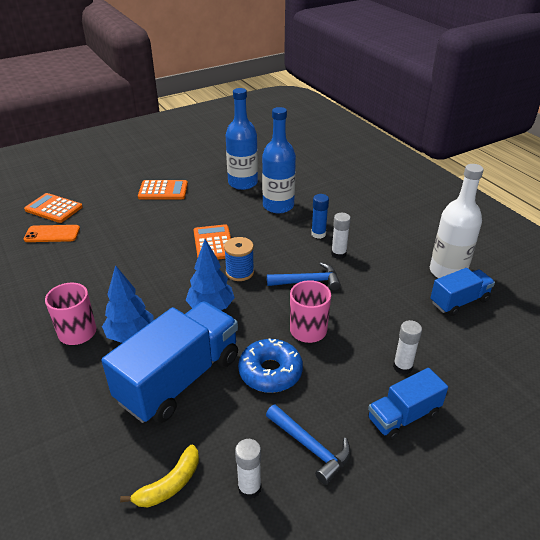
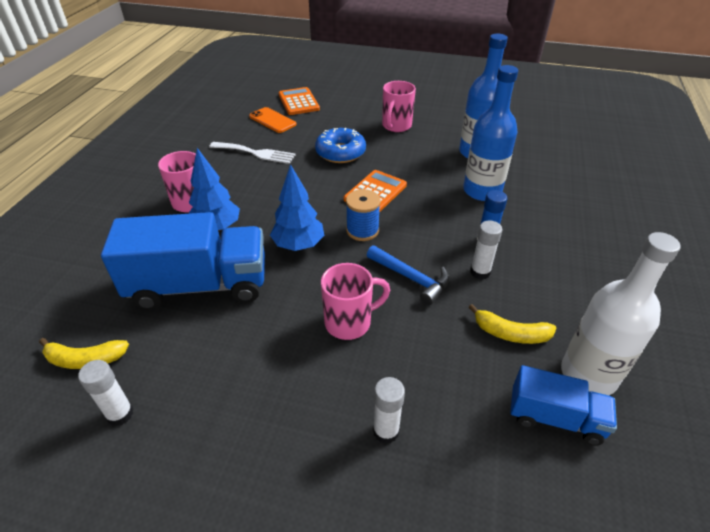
camera: 45 degrees right, 5 degrees up
orange calculator [138,180,188,199] -> pink mug [382,81,416,132]
blue donut [238,338,303,393] -> blue donut moved to [315,128,366,163]
blue hammer [266,404,351,485] -> none
blue truck [368,368,448,440] -> none
none -> white fork [209,142,296,164]
none -> yellow banana [468,304,556,344]

